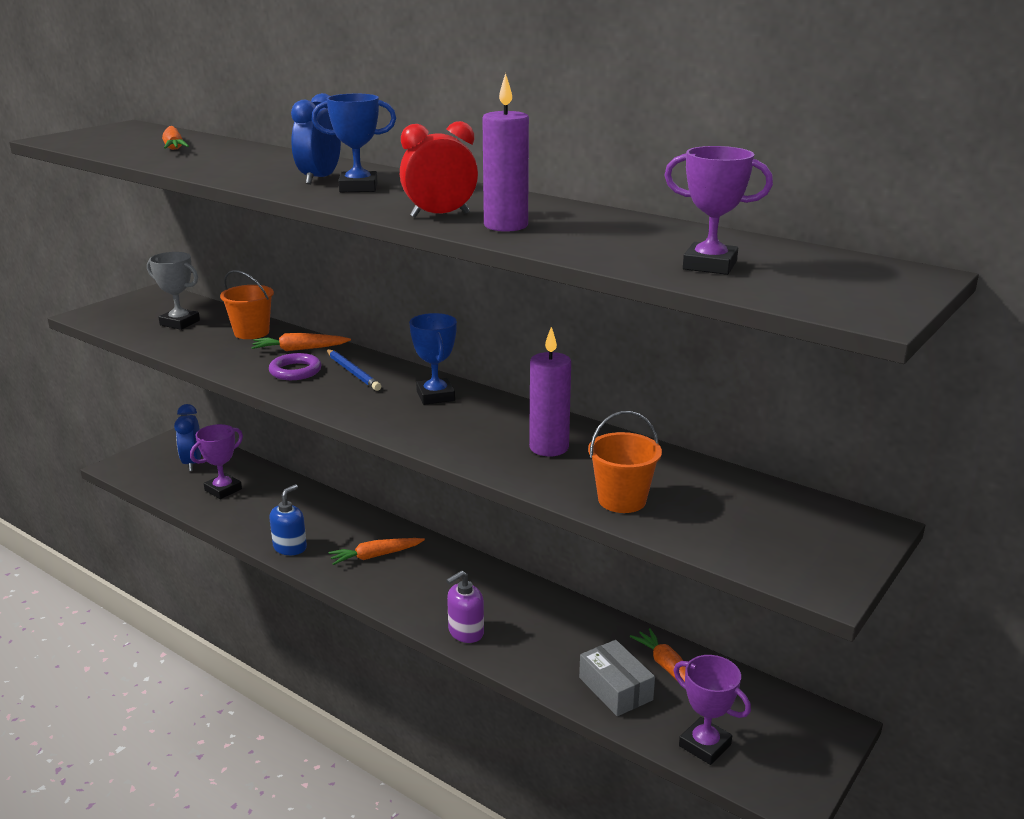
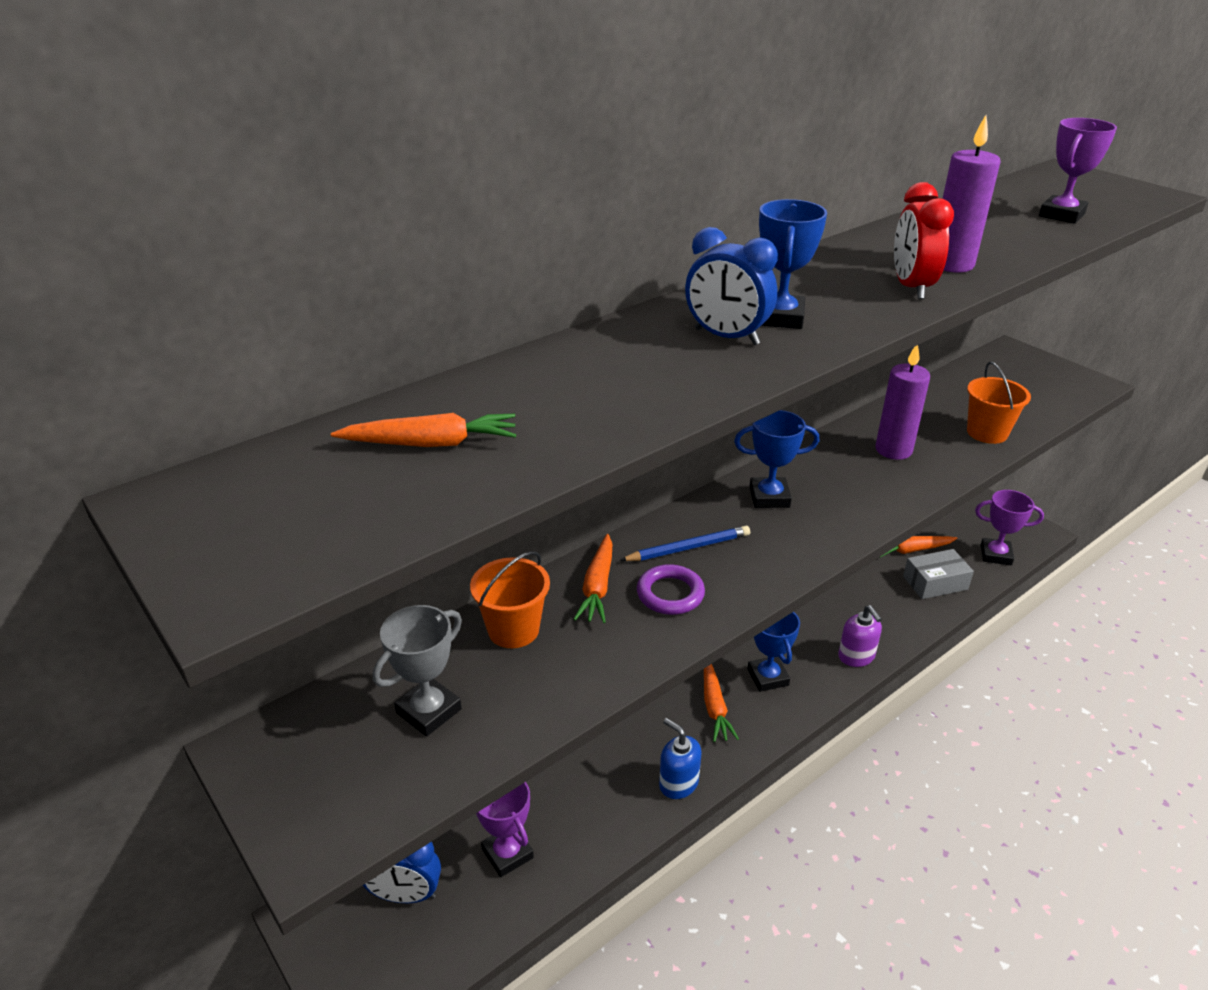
camera: 75 degrees left, 10 degrees up
purple trophy [674,655,751,765] -> purple trophy turned 45 degrees clockwise [975,490,1044,565]
none -> blue trophy [747,612,800,692]

